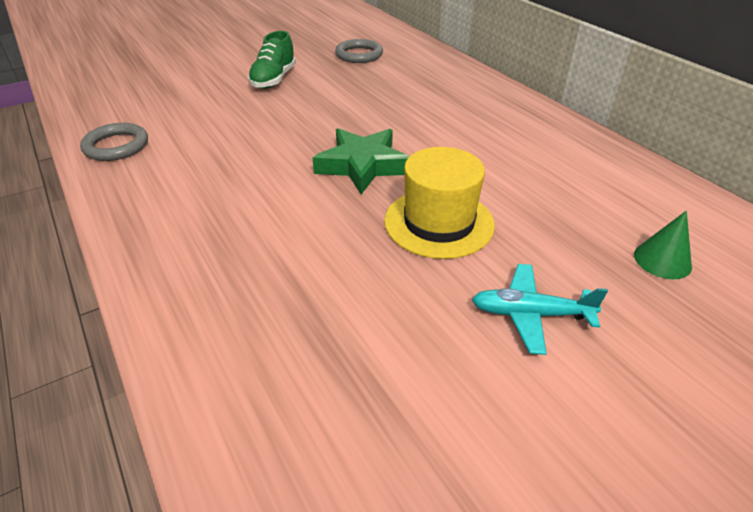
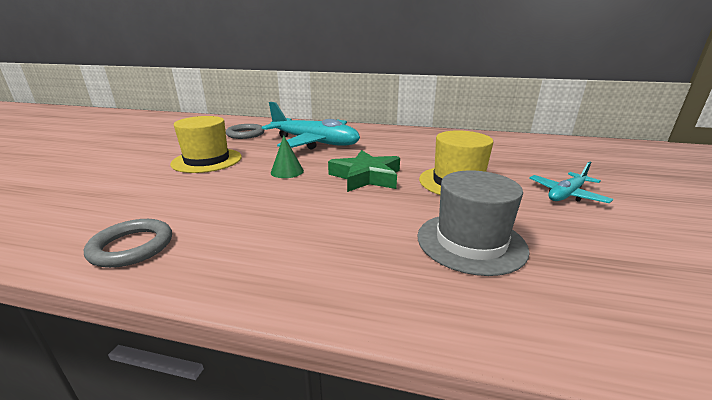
camera: 45 degrees left, 15 degrees down
green shoe [248,31,296,89] -> yellow hat [170,116,242,173]
green cone [634,211,692,279] -> green cone moved to [271,136,304,178]
none -> turquoise plane [261,102,360,150]
none -> grey hat [417,170,529,276]

